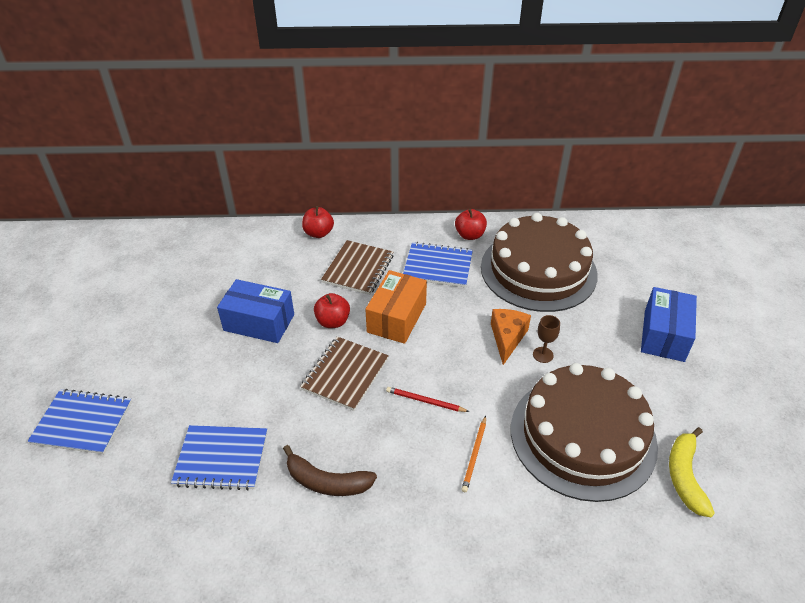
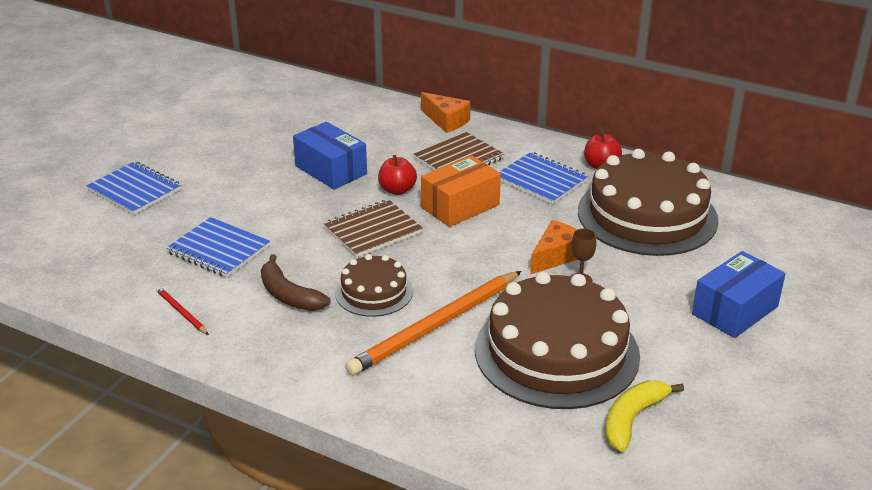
camera: 30 degrees right, 10 degrees down
red apple [302,206,334,238] -> orange cheese [421,92,471,133]
red pencil [386,387,469,412] -> red pencil moved to [156,286,209,335]
orange pencil [461,416,486,492] -> orange pencil [345,271,521,376], size x2.34
none -> brown cake [335,254,413,317]

